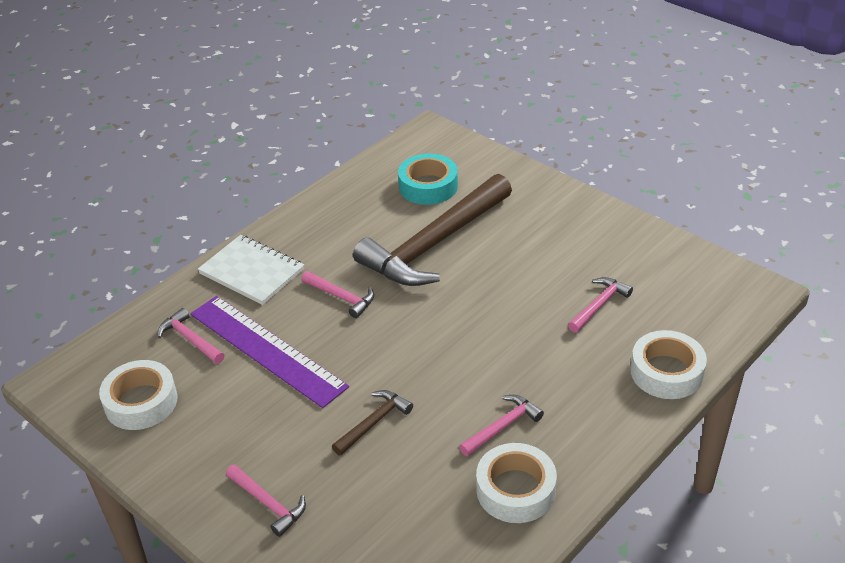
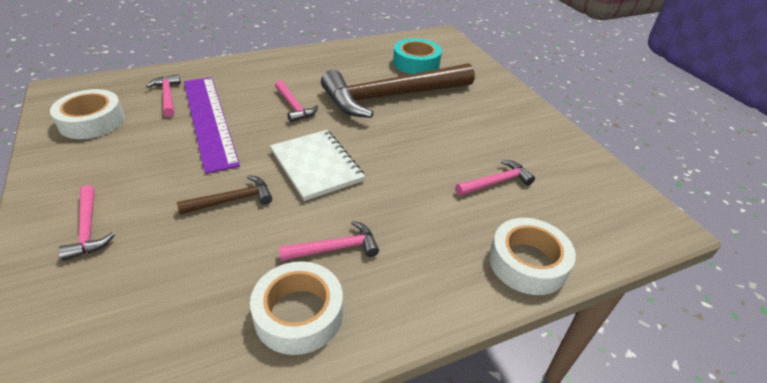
camera: 20 degrees right, 0 degrees up
white notebook [198,235,304,305] -> white notebook moved to [270,130,365,201]

